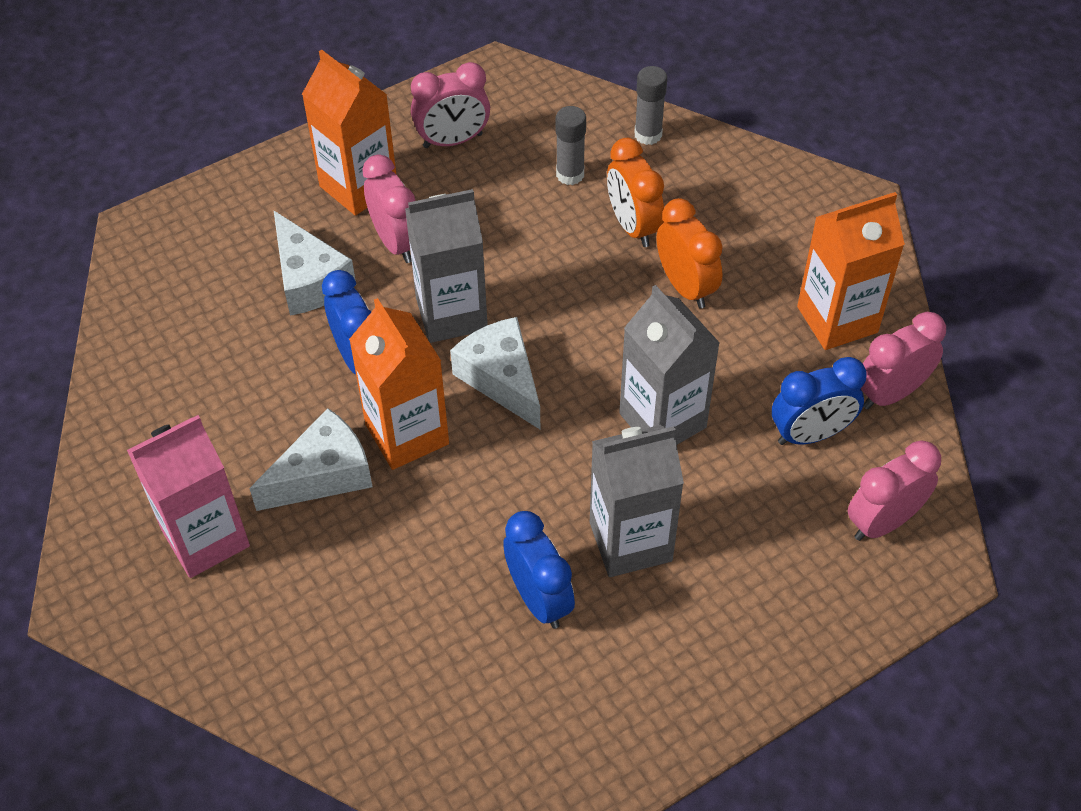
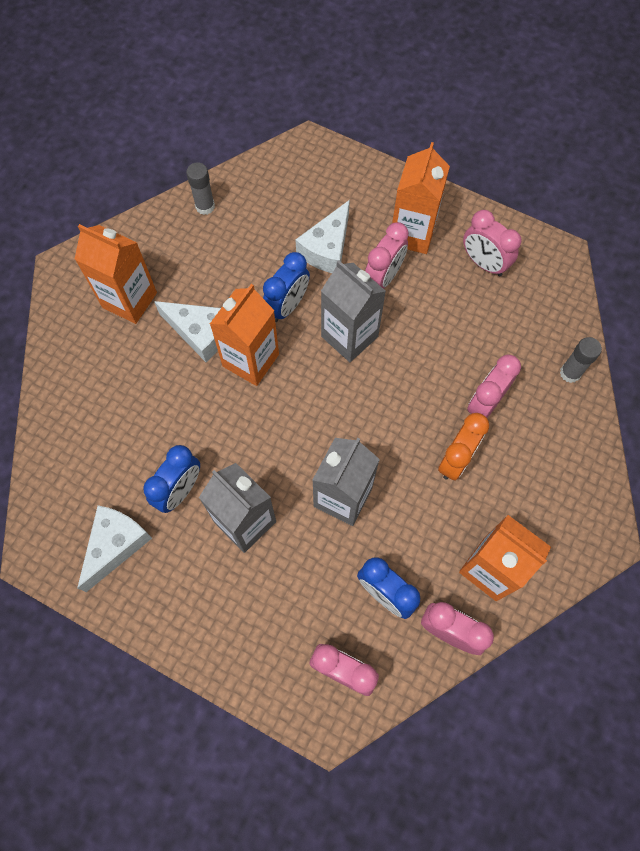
camera: 60 degrees right, 15 degrees up
pink carton [127,415,250,578] -> orange carton [75,224,157,324]
white cheese [450,317,540,429] -> white cheese moved to [77,505,152,592]
grey glue stick [556,106,586,185] -> grey glue stick moved to [186,162,215,215]
orange clock [607,138,664,247] -> pink clock [467,355,521,418]

